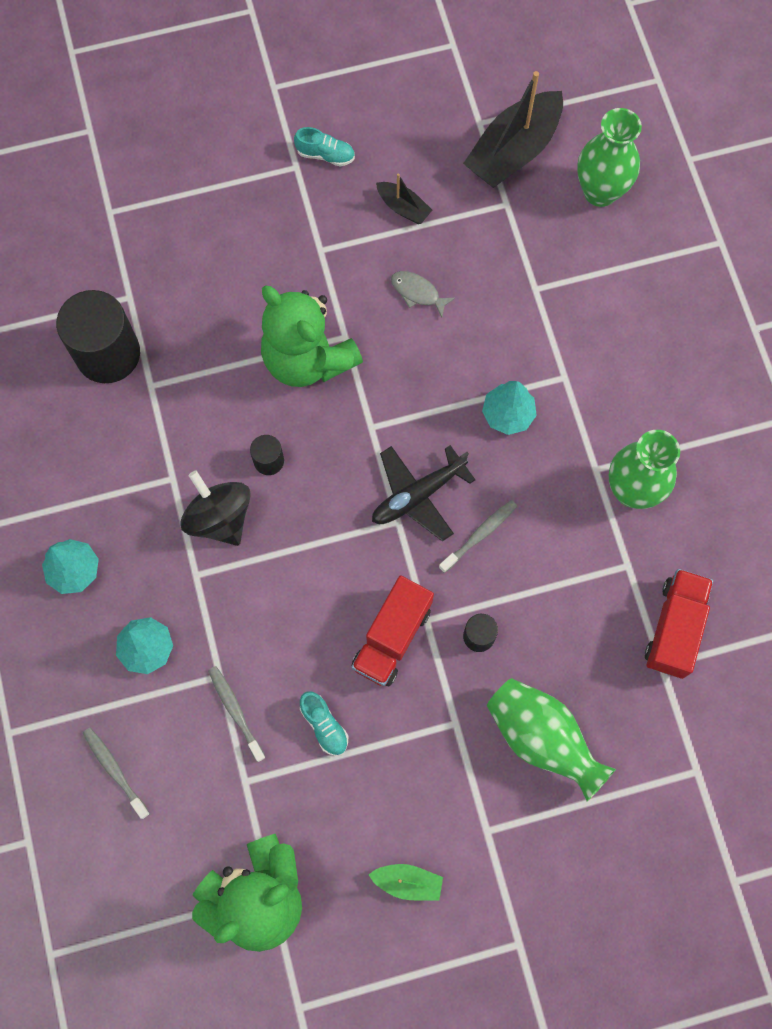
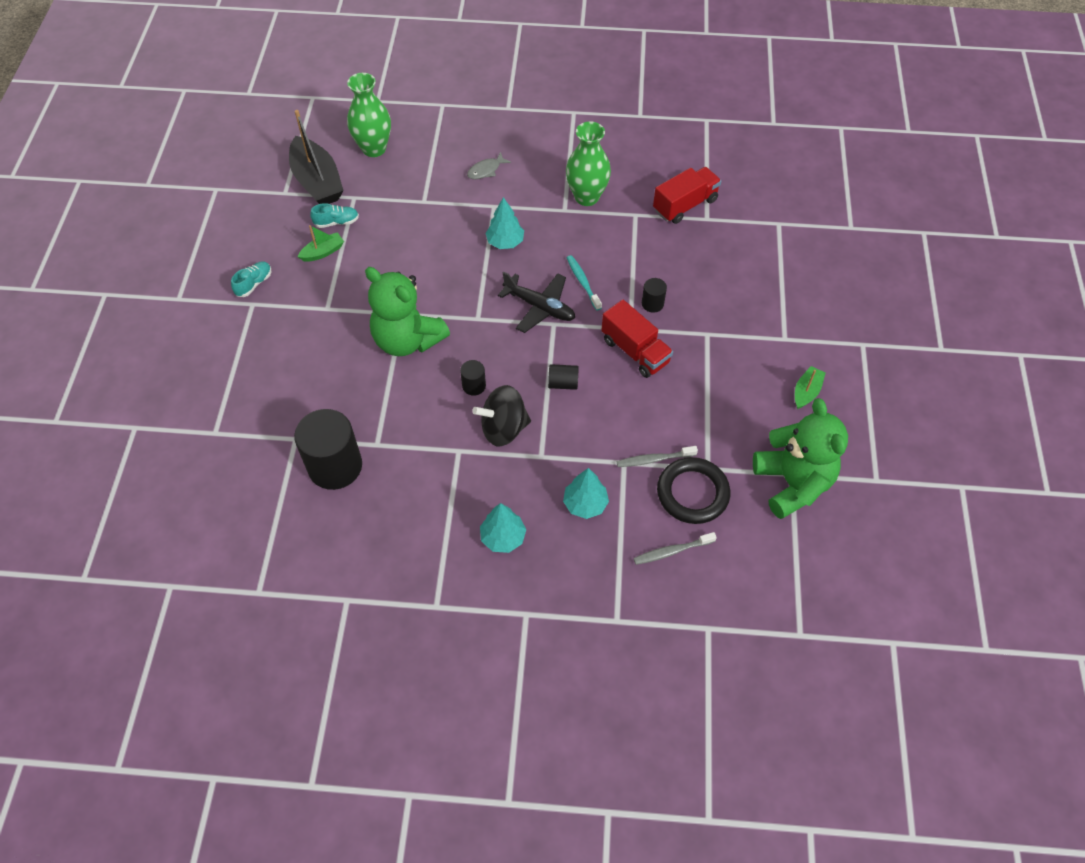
camera: 70 degrees left, 15 degrees down
green teddy bear [261,285,363,387] -> green teddy bear turned 60 degrees clockwise [365,267,450,356]
turquoise shoe [300,691,348,756] -> turquoise shoe moved to [310,203,359,228]
black plane [372,445,475,542] -> black plane turned 45 degrees counterclockwise [498,271,575,333]
black boat [376,173,432,224] -> green boat [298,225,344,262]
grey fish [391,271,455,318] -> grey fish moved to [467,152,511,179]
grey toothbrush [439,500,517,573] -> turquoise toothbrush [567,255,602,310]
green vase [487,678,616,801] -> none
red truck [645,569,713,679] -> red truck turned 105 degrees clockwise [653,167,721,224]
none -> black cylinder [548,364,579,390]
none -> black ring [657,457,730,524]

